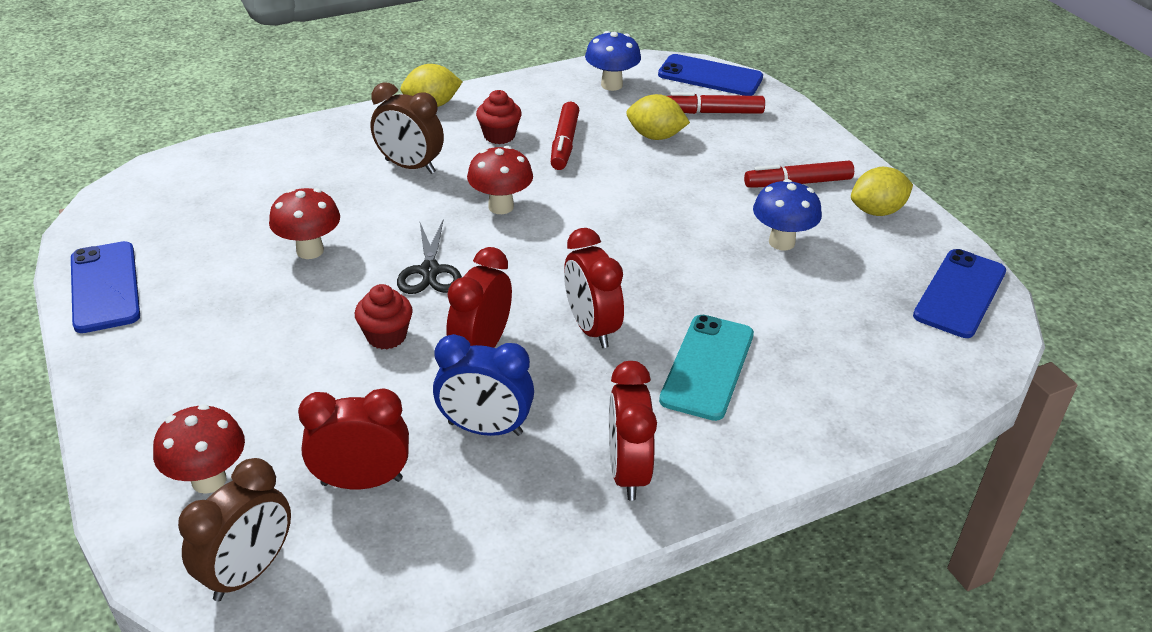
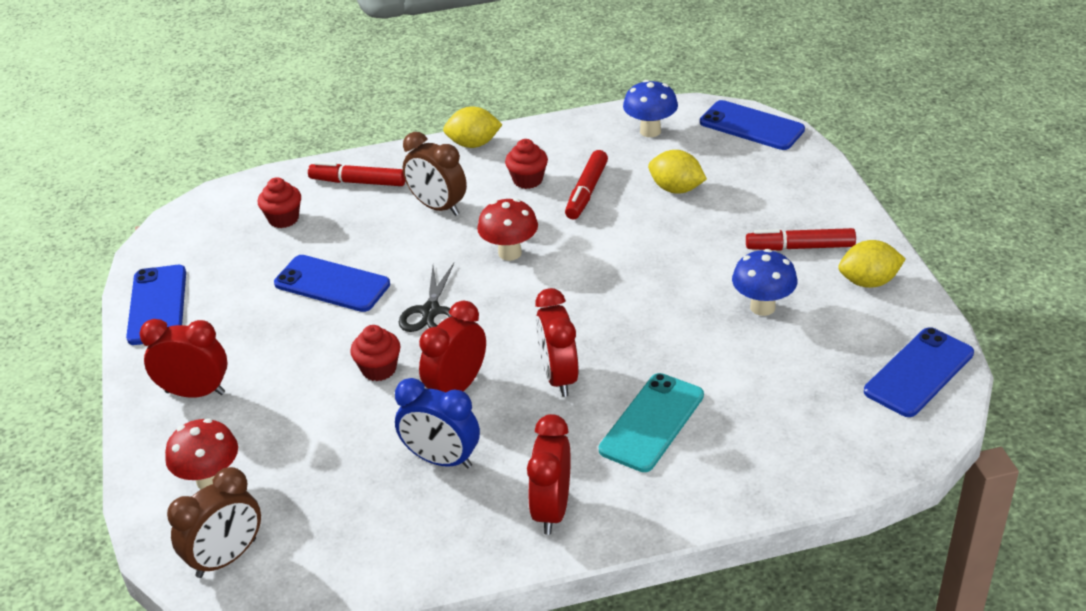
camera: 15 degrees right, 0 degrees up
red mushroom [269,188,340,259] -> blue phone [274,255,390,312]
red clock [298,388,409,489] -> red clock moved to [139,319,228,398]
red marker [667,92,765,114] -> red marker moved to [308,162,405,186]
none -> red cupcake [258,177,301,228]

